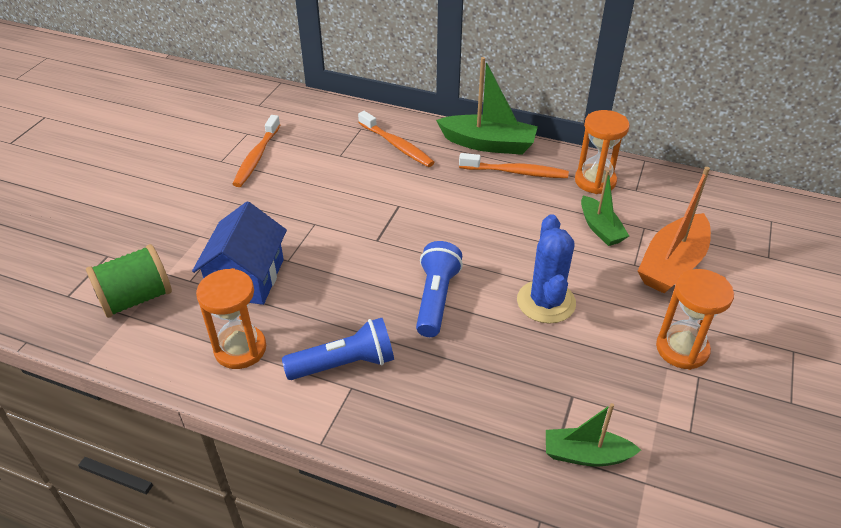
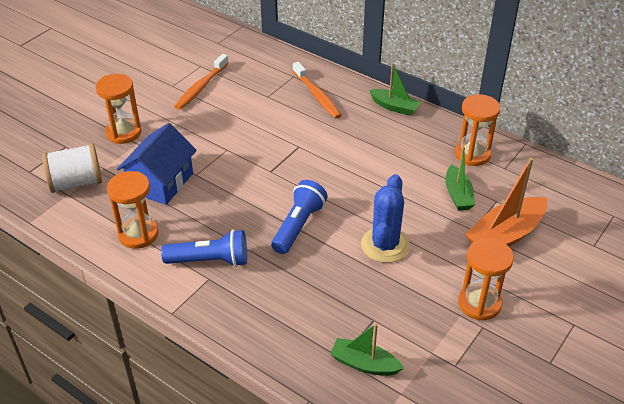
camera: 15 degrees right, 0 degrees up
green spool [86,244,172,318] -> white spool [42,143,102,193]
green boat [436,57,538,155] -> green boat [369,63,421,116], size x0.62
orange toothbrush [459,153,569,178] -> none
none -> orange hourglass [96,74,141,144]

